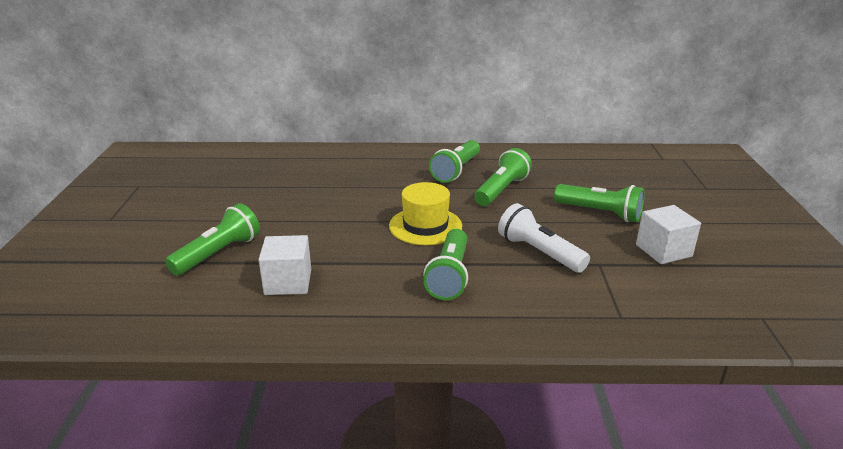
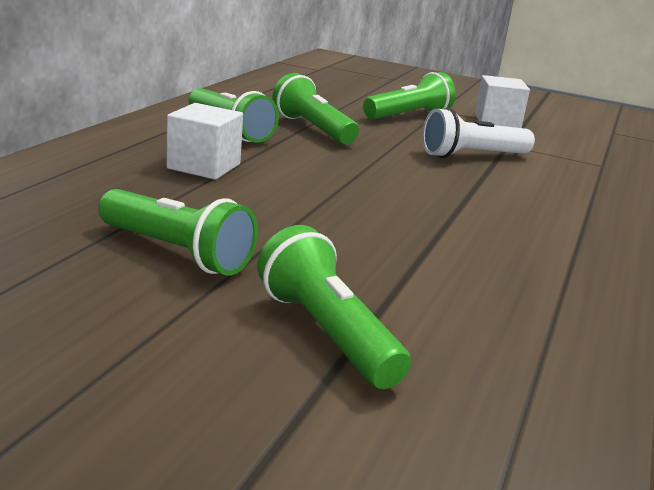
camera: 70 degrees left, 5 degrees down
white cube [259,235,311,295] -> white cube moved to [166,103,243,180]
yellow hat [389,182,462,245] -> none
green flashlight [423,229,468,300] -> green flashlight moved to [98,189,258,276]

